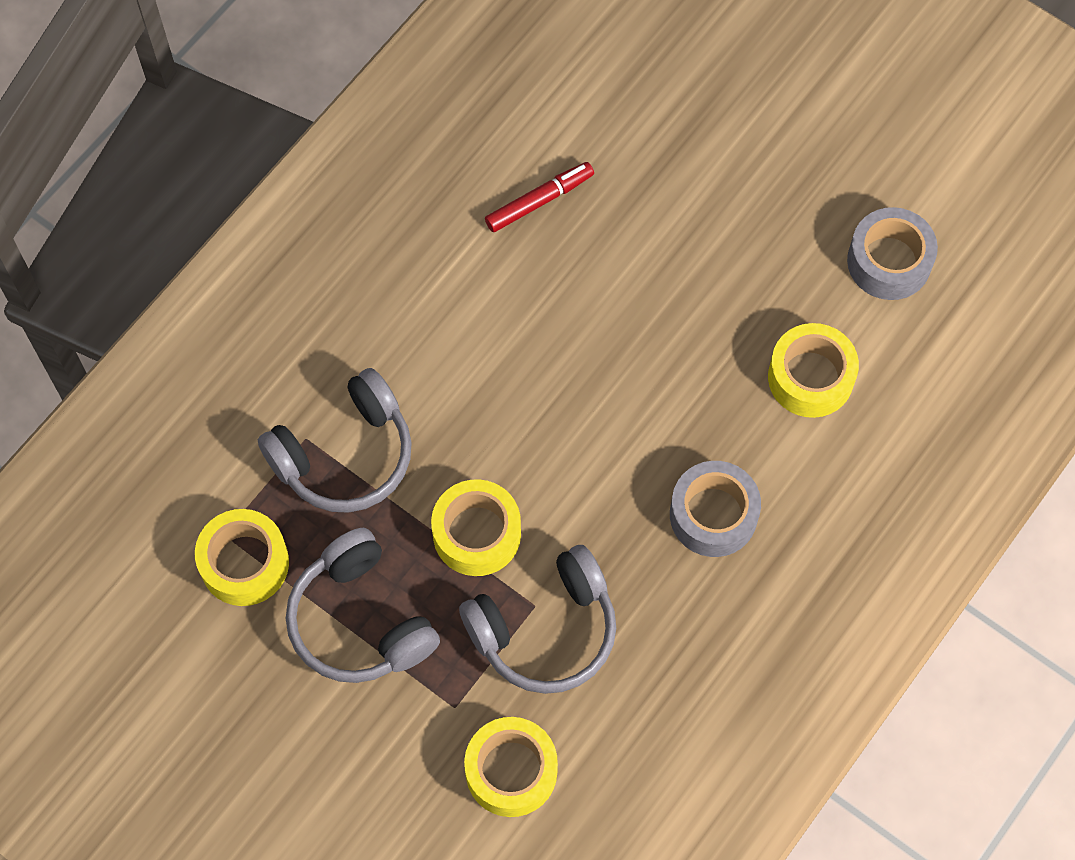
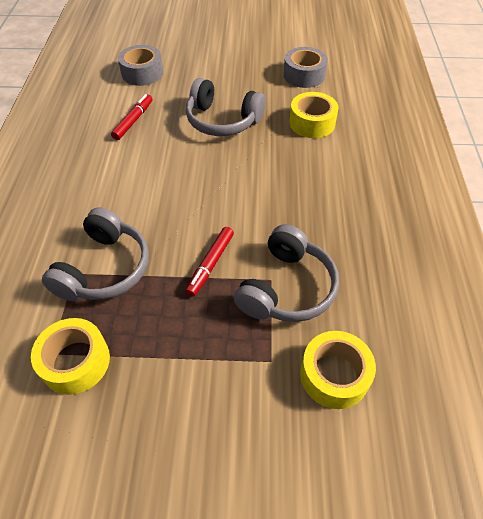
camera: 35 degrees left, 15 degrees down
grey headphones [286,528,440,683] -> grey headphones moved to [186,78,266,136]
yellow tape [431,479,521,576] -> red marker [186,227,234,297]
grey tape [670,461,761,557] -> grey tape moved to [118,45,163,86]

